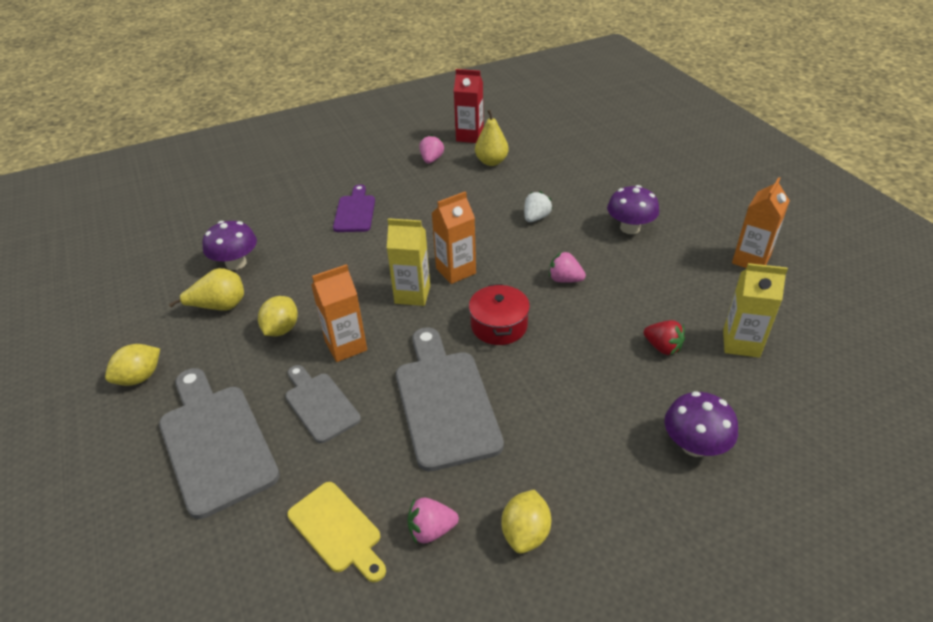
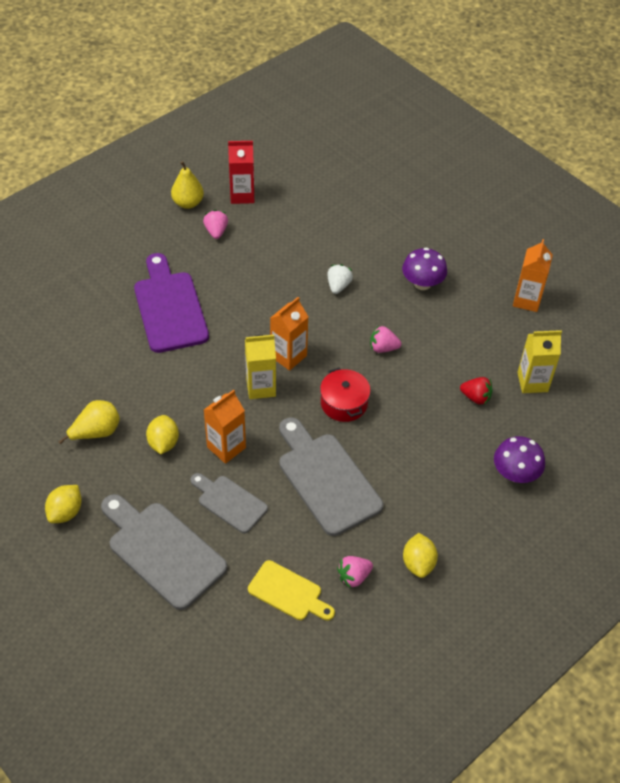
camera: 20 degrees left, 10 degrees up
purple mushroom [202,221,257,270] -> none
purple cutting board [333,184,375,232] -> purple cutting board [134,253,209,353], size x1.70
yellow pear [475,110,509,166] -> yellow pear moved to [171,161,204,209]

